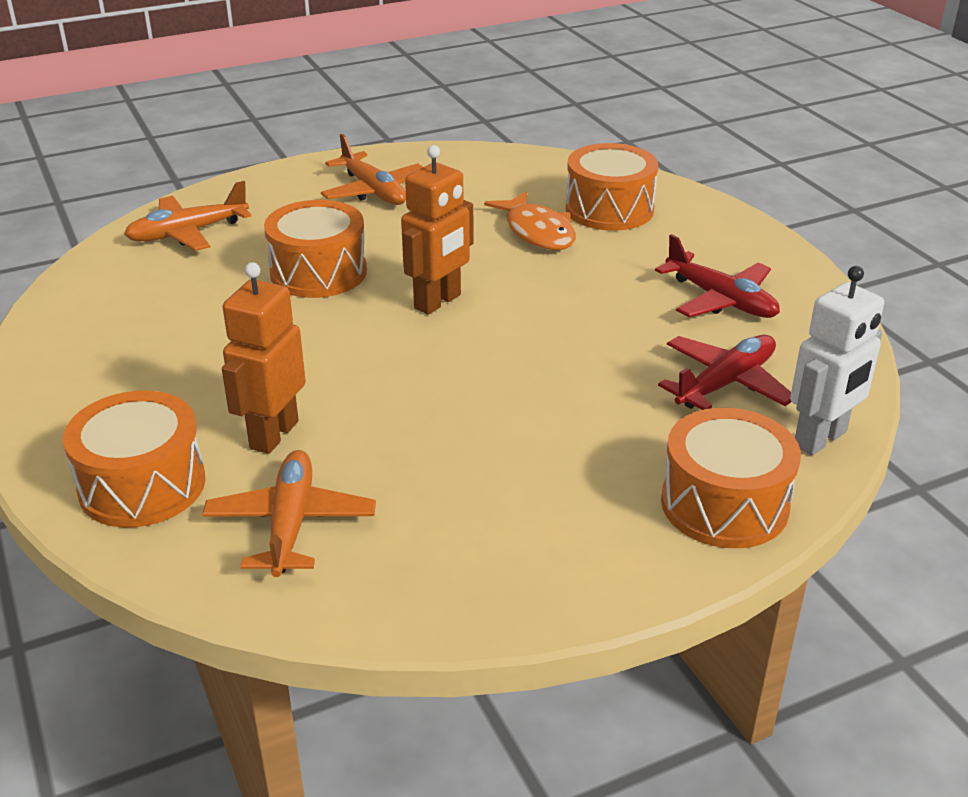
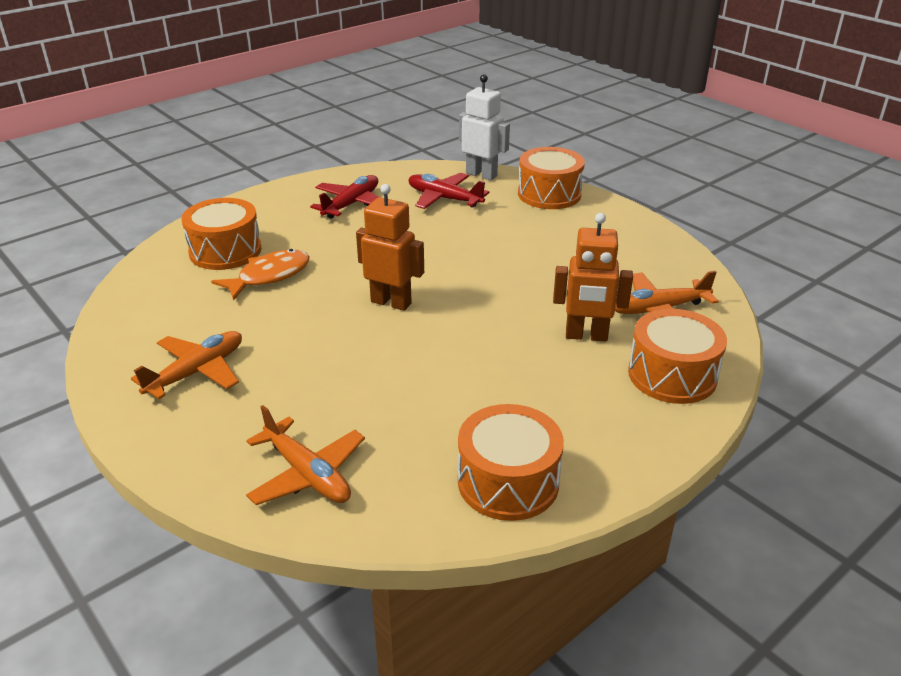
camera: 105 degrees left, 0 degrees up
orange drum [264,200,367,298] -> orange drum moved to [458,404,564,521]

